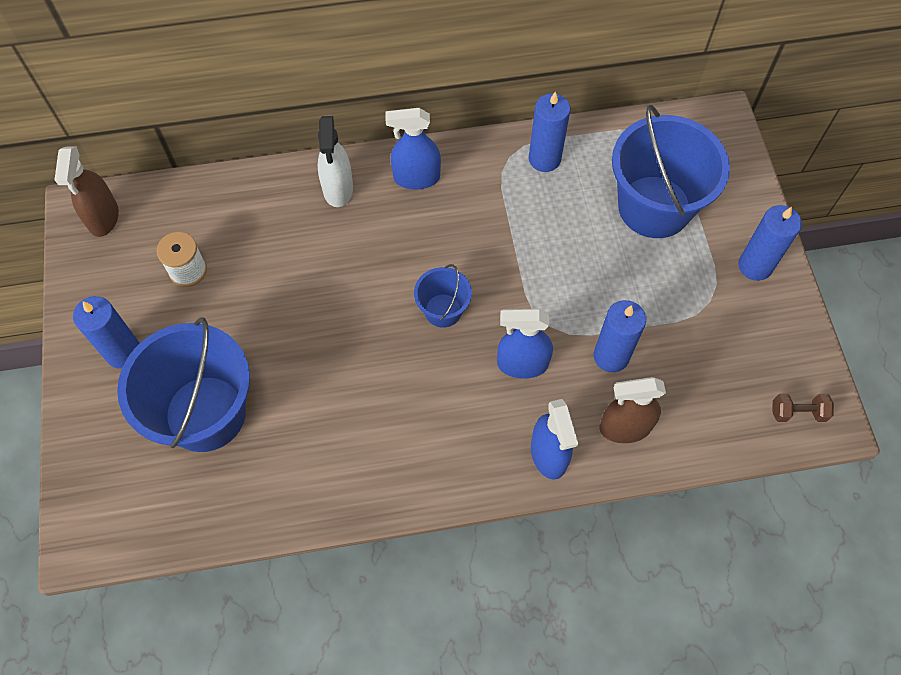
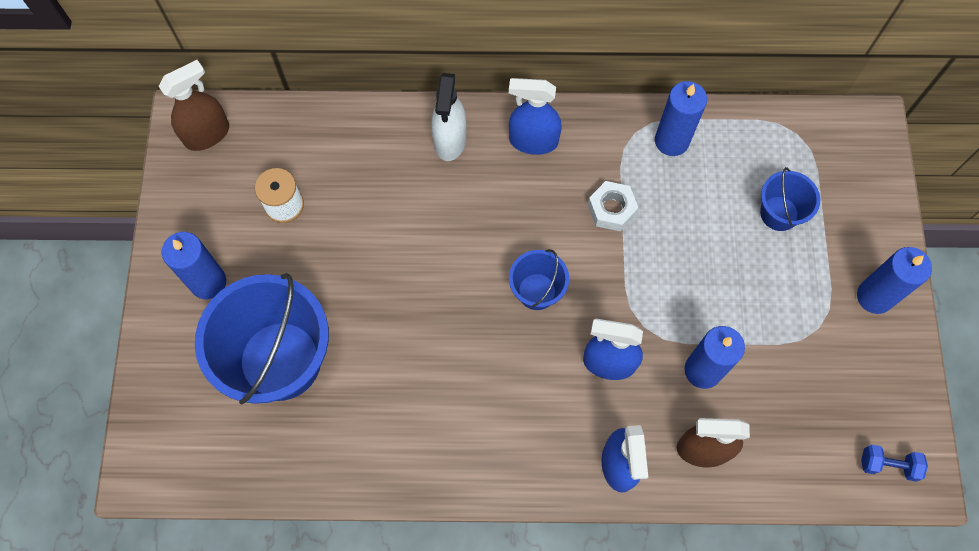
camera: 10 degrees right, 5 degrees up
brown spray bottle [55,147,119,237] -> brown spray bottle turned 135 degrees counterclockwise [158,60,229,151]
blue bucket [612,105,730,238] -> blue bucket [760,167,820,231], size x0.49
brown dumbbell [772,394,834,422] -> blue dumbbell [861,445,928,482]
none -> white nut [588,181,639,231]

